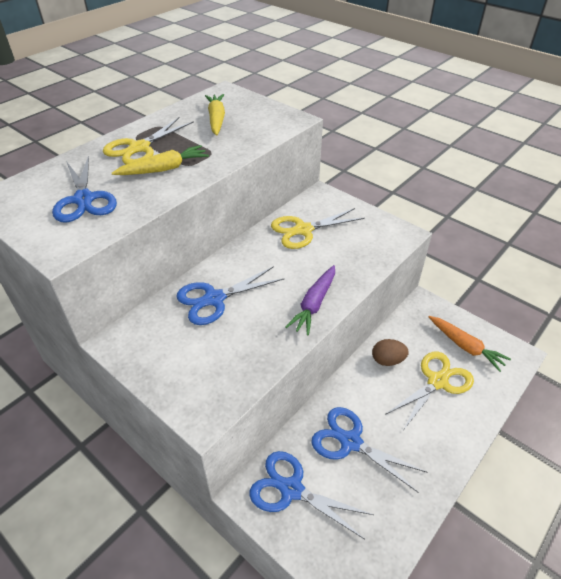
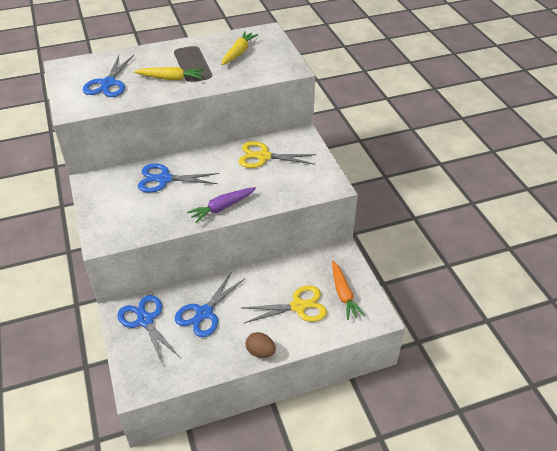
camera: 30 degrees right, 0 degrees up
yellow scissors [103,117,194,164] -> none
blue scissors [311,407,428,492] -> blue scissors turned 120 degrees counterclockwise [175,273,245,337]
brown egg [372,339,409,366] -> brown egg moved to [245,332,276,358]

